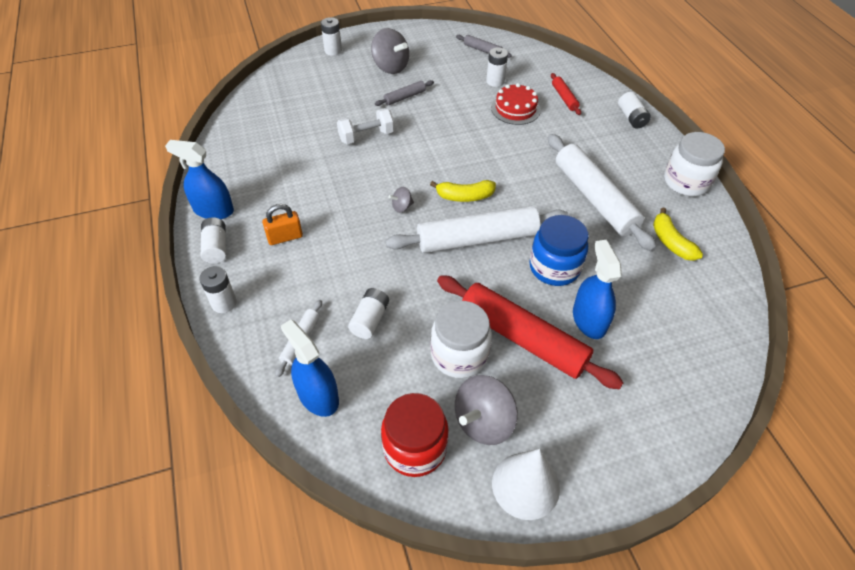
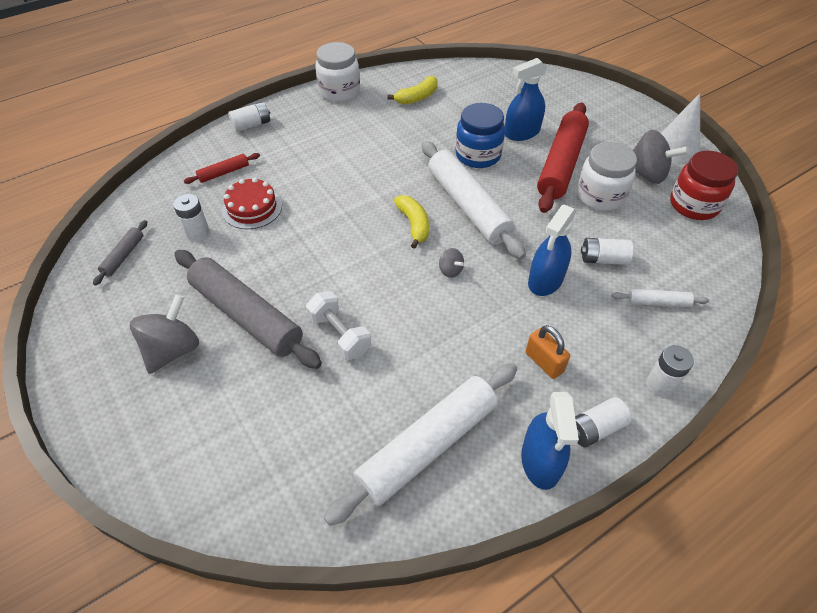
camera: 105 degrees left, 0 degrees up
blue spray bottle [281,319,339,417] -> blue spray bottle moved to [528,204,577,296]
white battery [321,17,342,56] -> none
grey rolling pin [375,80,434,106] -> grey rolling pin [175,250,322,369], size x2.21
white rolling pin [548,134,657,252] -> white rolling pin moved to [324,363,517,526]

